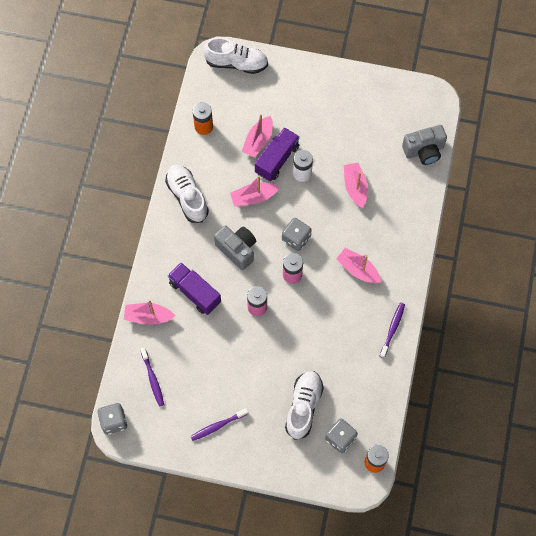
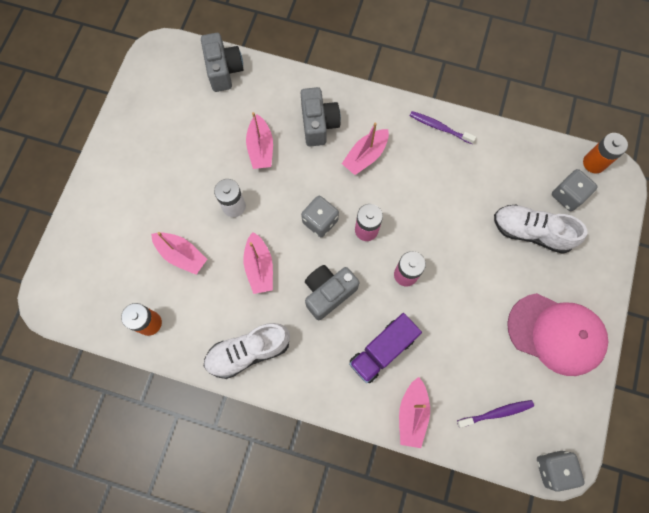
camera: 85 degrees left, 5 degrees up
purple toothbrush [190,408,248,441] -> pink cap [507,293,608,376]
white shoe [203,37,268,74] -> none
purple truck [255,127,300,181] -> none
pink boat [344,163,368,208] -> pink boat turned 90 degrees counterclockwise [246,112,273,169]
none -> grey camera [301,87,341,146]

